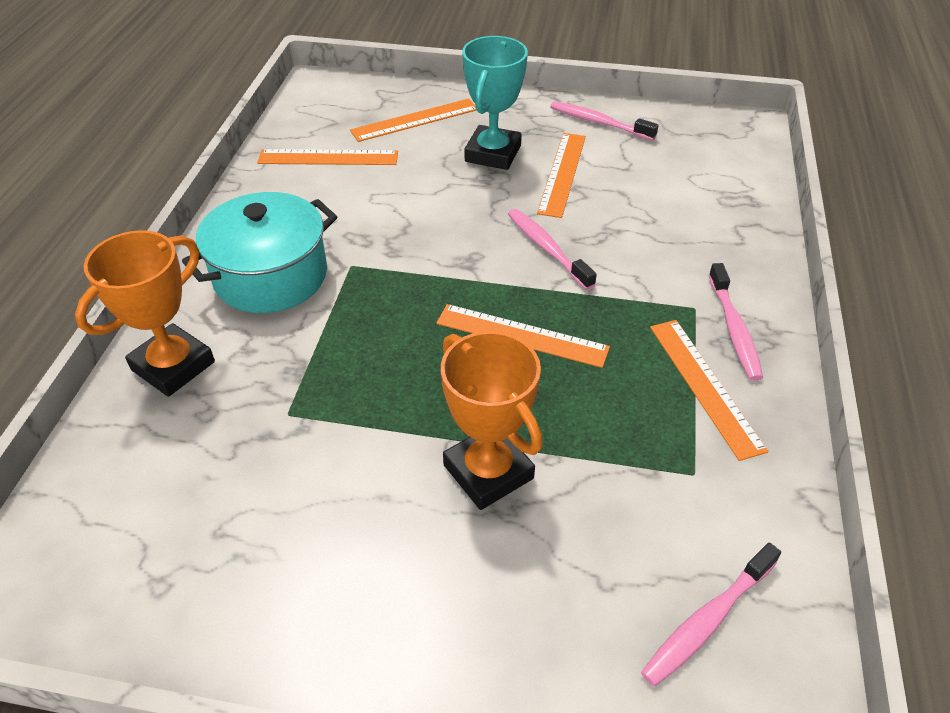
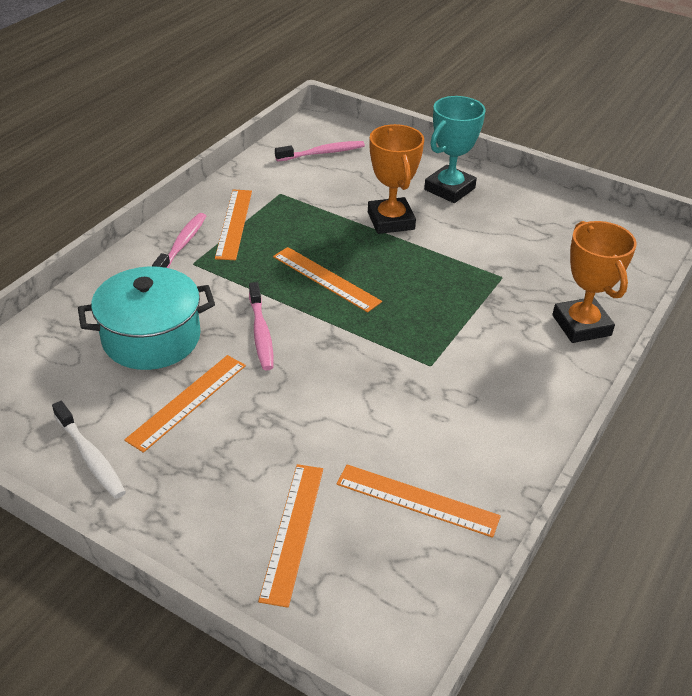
camera: 160 degrees left, 5 degrees down
orange trophy [75,230,215,397] -> orange trophy turned 75 degrees counterclockwise [552,221,637,343]
turquoise pot [182,192,337,313] -> turquoise pot moved to [78,266,215,370]
orange ruler [350,99,477,142] -> orange ruler turned 75 degrees counterclockwise [258,464,323,608]
turquoise trophy [462,36,528,170] -> turquoise trophy moved to [424,96,486,203]
pink toothbrush [550,101,659,141] -> white toothbrush [52,401,126,499]

